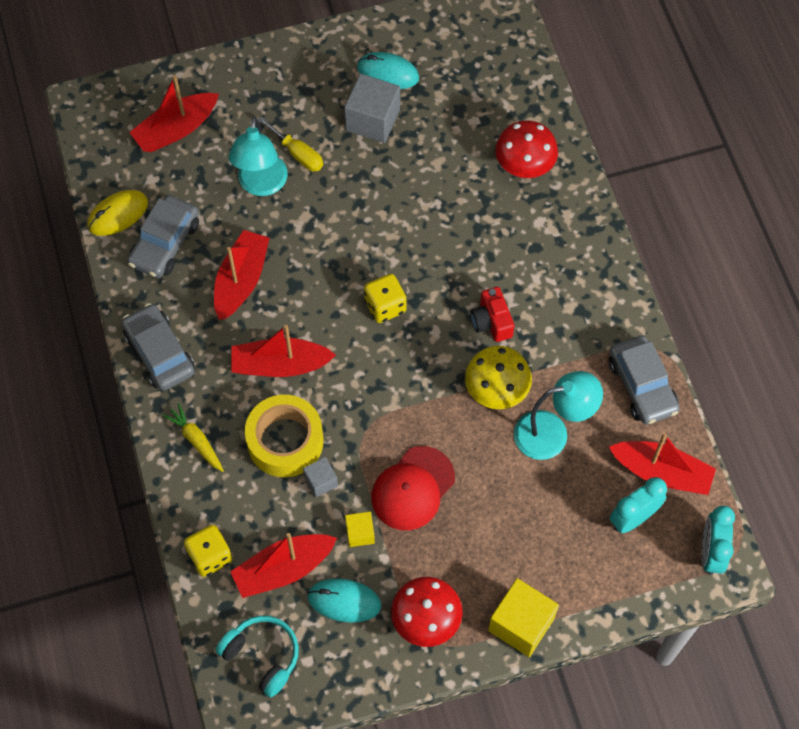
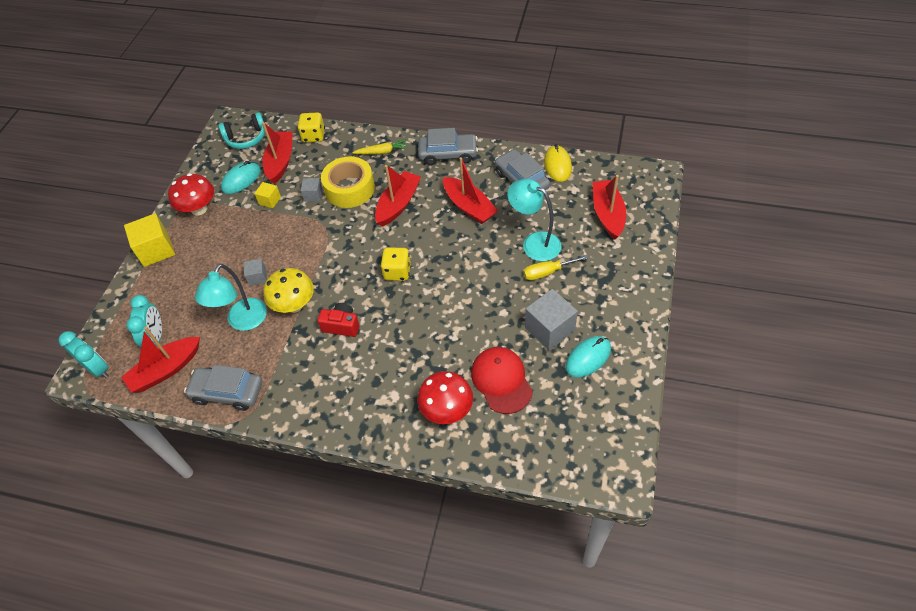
camera: 125 degrees right, 10 degrees down
red cap [371,446,455,530] -> red cap moved to [471,347,533,414]
none -> grey cube [244,259,267,286]

